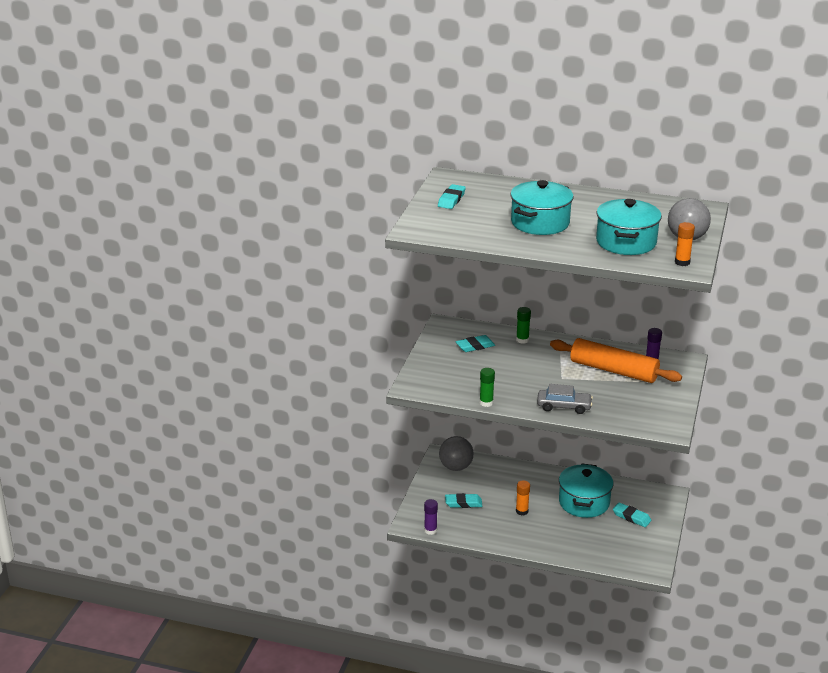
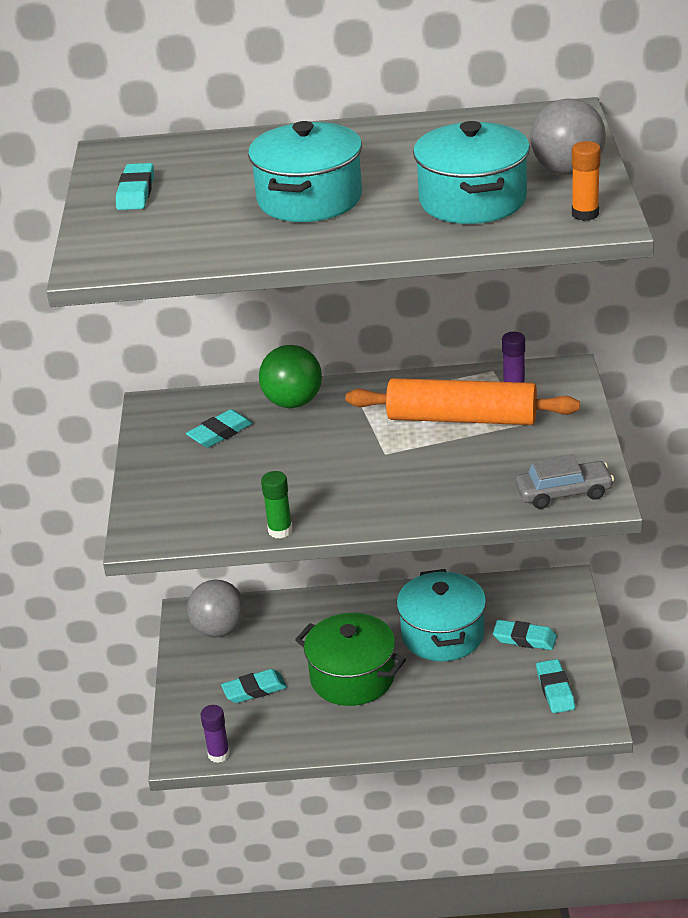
camera: 15 degrees left, 5 degrees up
green glue stick [516,307,531,344] -> green ball [259,345,322,408]
orange glue stick [516,480,530,516] -> green pot [295,613,406,706]
grey car [537,384,593,414] -> grey car moved to [515,454,614,509]
none -> turquoise eraser [536,659,575,713]

